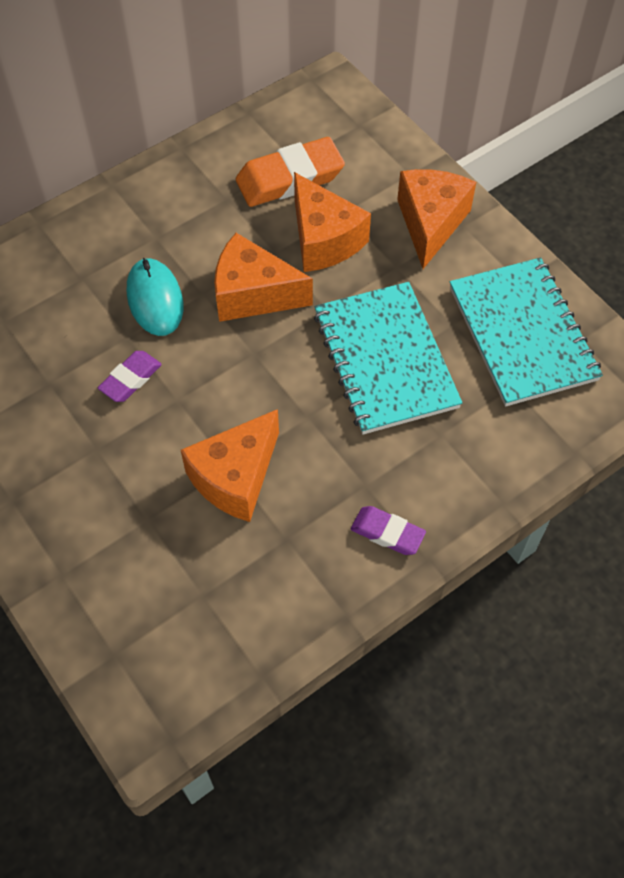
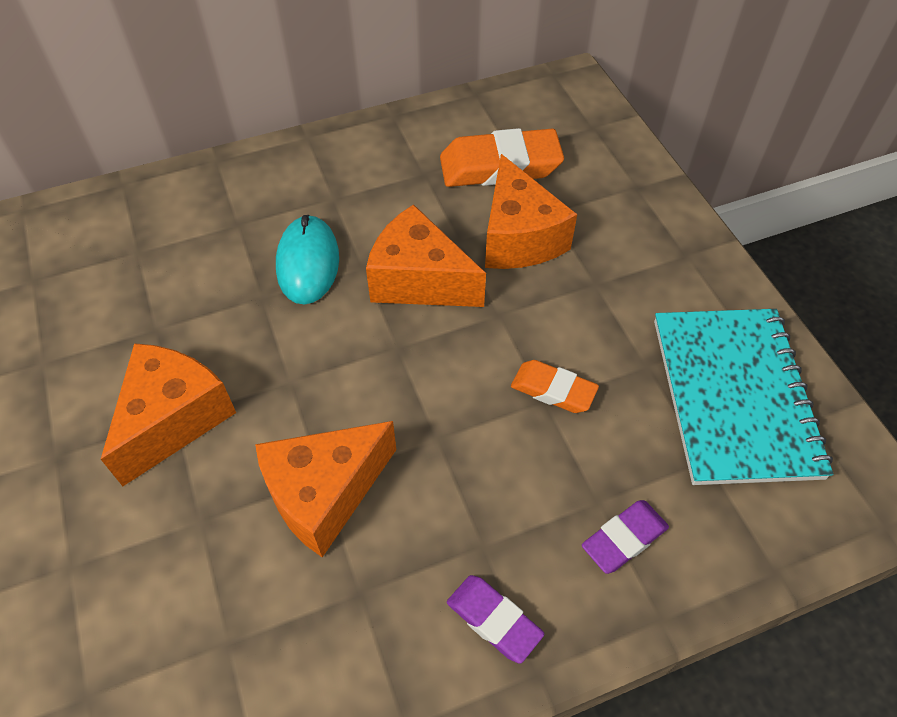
camera: 15 degrees right, 5 degrees down
purple eraser [98,351,162,402] -> purple eraser moved to [582,500,669,574]
turquoise notebook [314,282,463,435] -> orange eraser [511,360,599,413]
orange cheese [397,169,476,269] -> orange cheese moved to [101,343,236,486]

